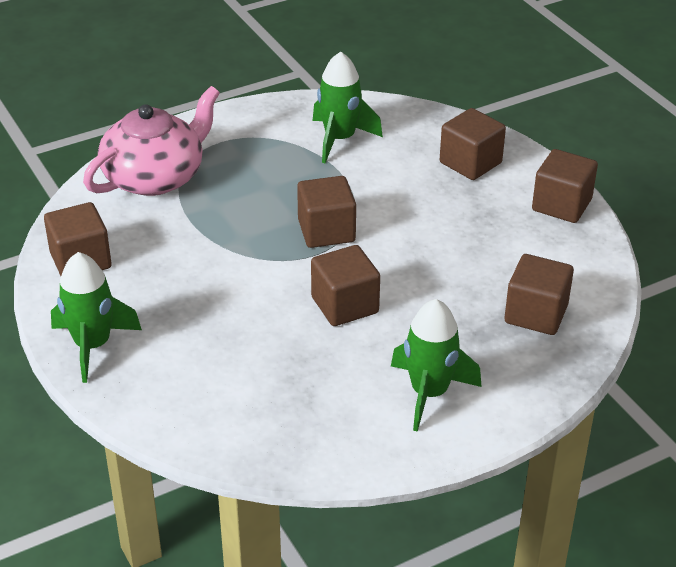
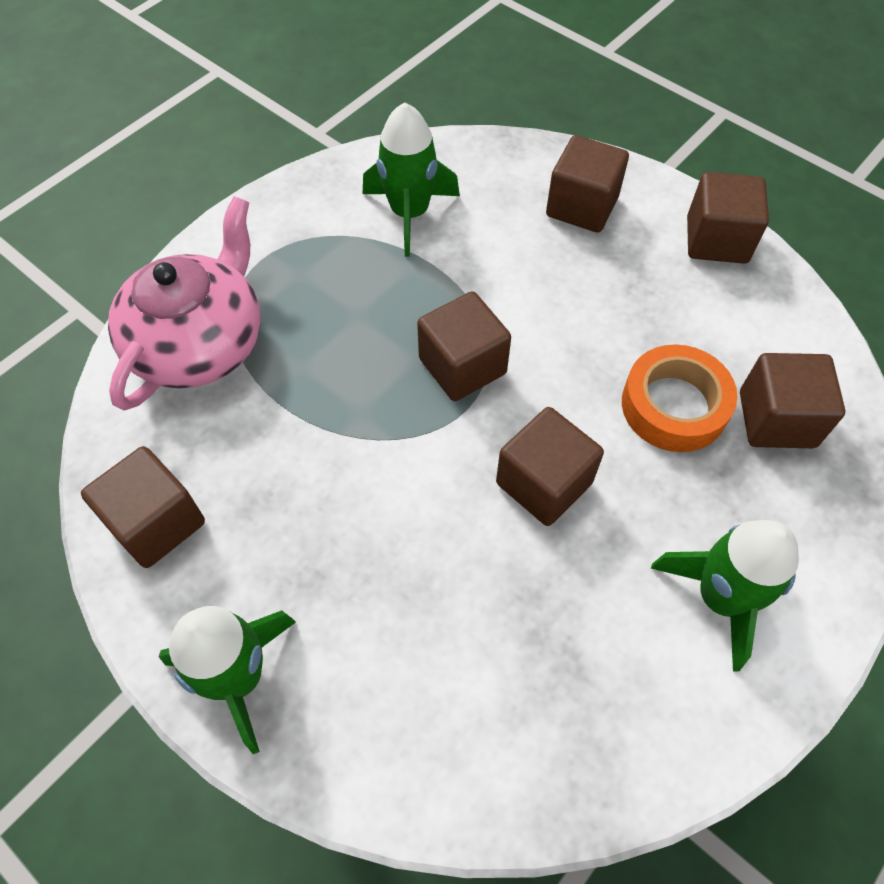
camera: 20 degrees left, 20 degrees up
none -> orange tape [622,344,737,452]

